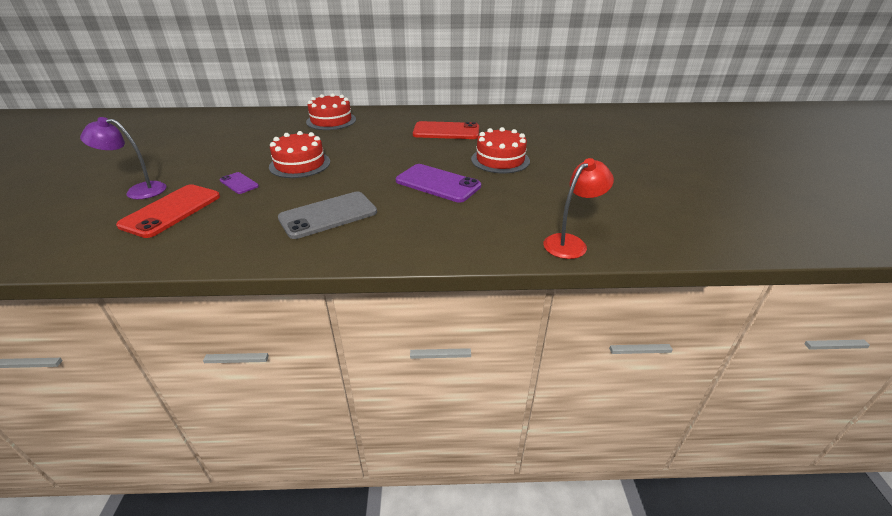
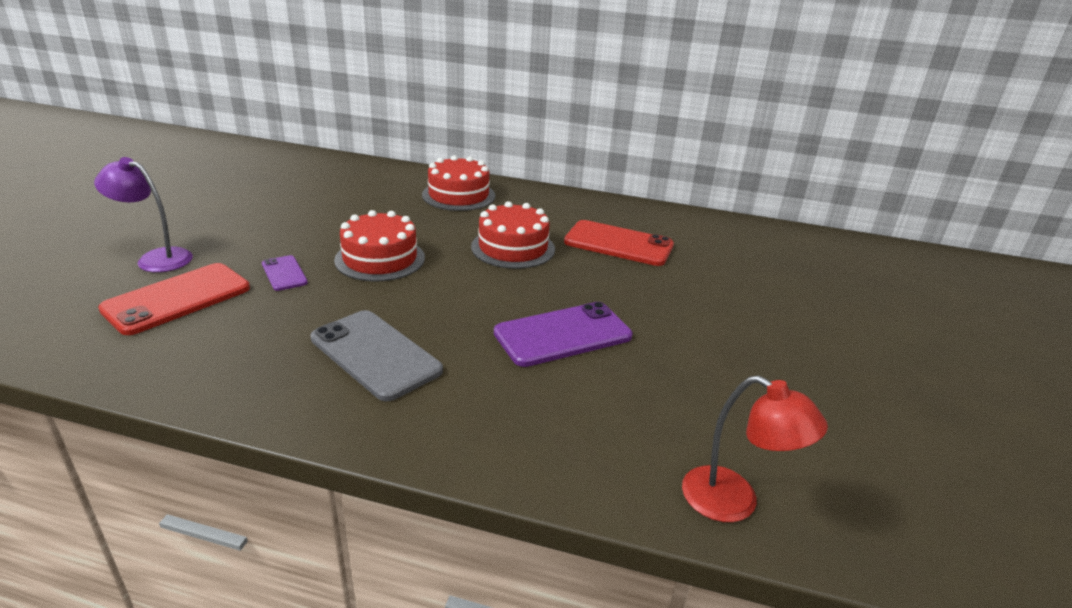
camera: 15 degrees right, 5 degrees down
grey phone [278,192,377,239] -> grey phone turned 60 degrees clockwise [311,310,443,401]
purple phone [396,164,481,203] -> purple phone turned 75 degrees counterclockwise [494,302,633,367]
red cake [471,127,530,173] -> red cake moved to [471,201,555,269]
red lamp [543,158,614,259] -> red lamp turned 60 degrees clockwise [682,375,828,522]

